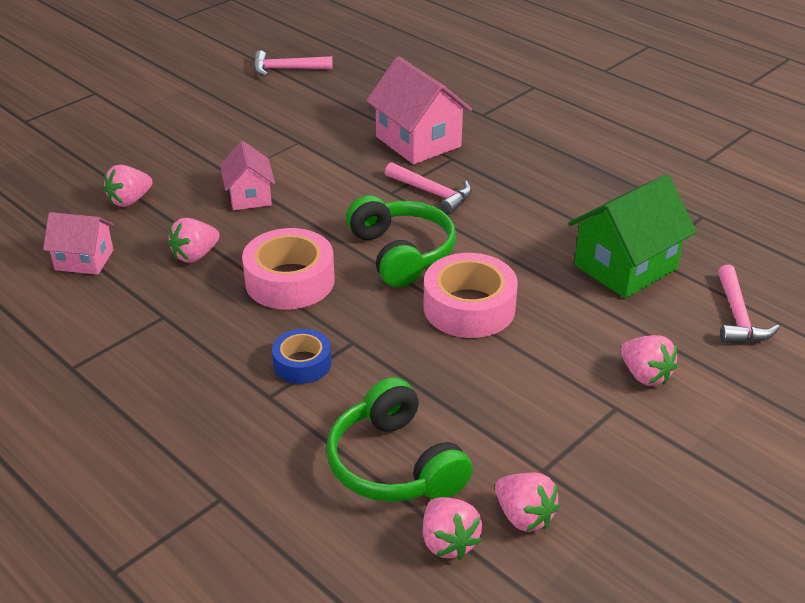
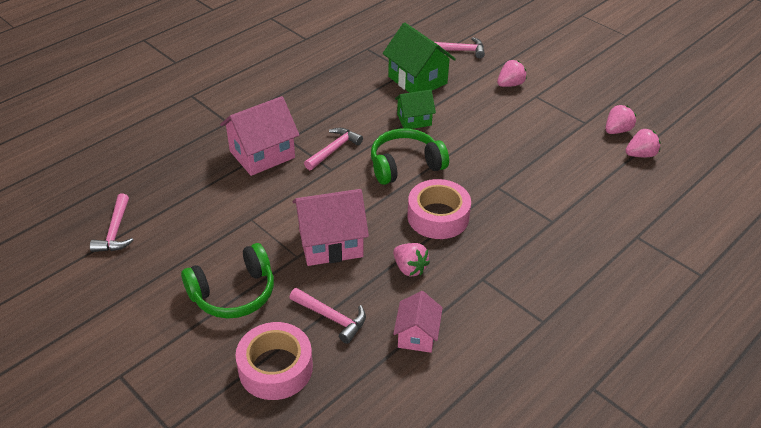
camera: 90 degrees left, 5 degrees up
pink strawberry [104,165,152,207] -> pink hammer [289,288,366,344]
pink house [220,141,275,210] -> pink house [292,189,369,266], size x1.67
blue tape [272,329,331,384] -> none
green headphones [327,377,473,502] -> green headphones moved to [181,243,274,319]
pink tape [423,253,518,338] -> pink tape moved to [236,322,313,400]
none -> green house [395,90,436,129]

